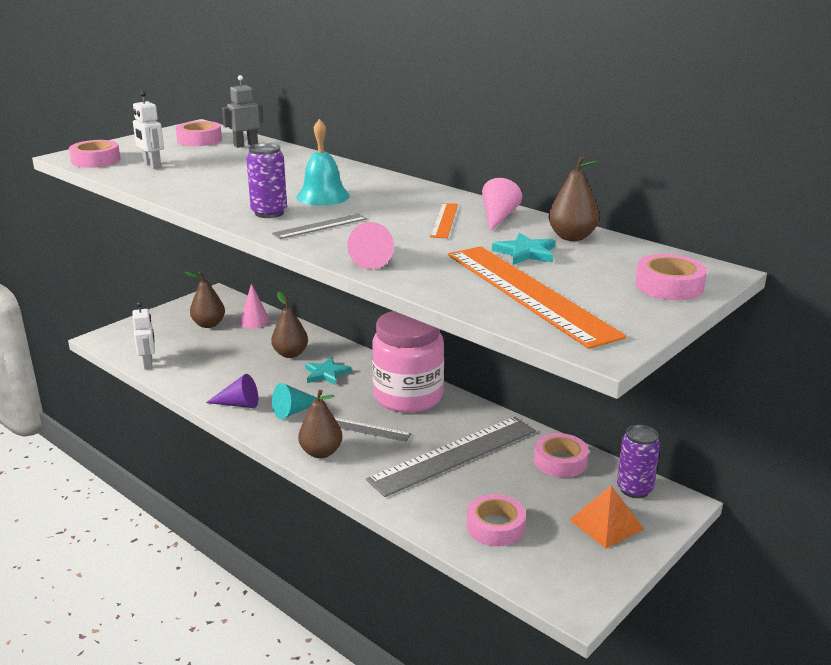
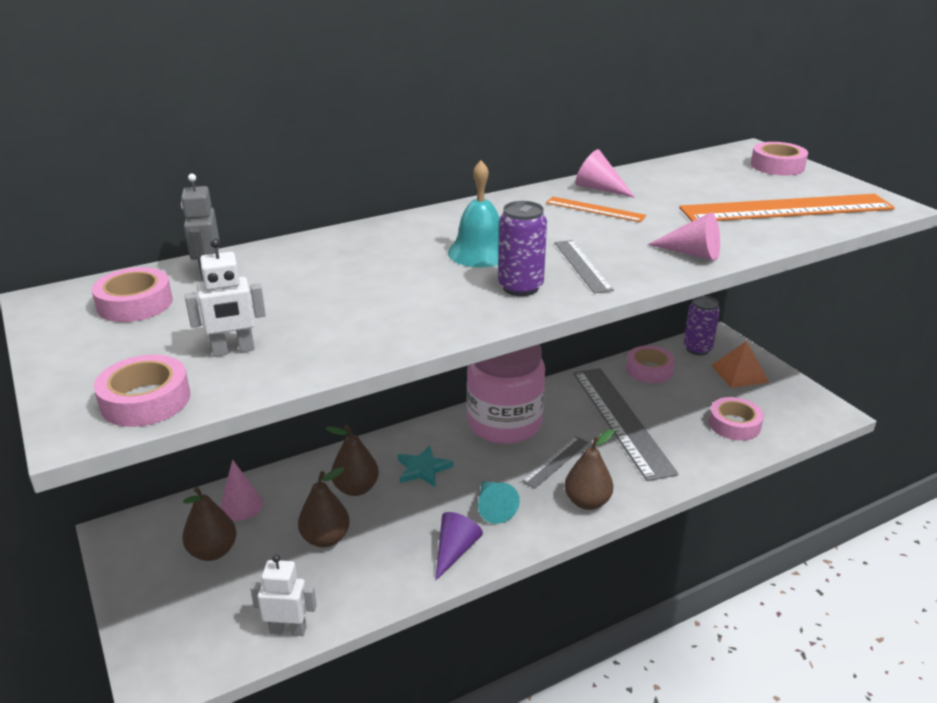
camera: 70 degrees left, 5 degrees up
turquoise star [492,233,555,265] -> none
brown pear [549,156,599,241] -> brown pear moved to [298,467,350,547]

